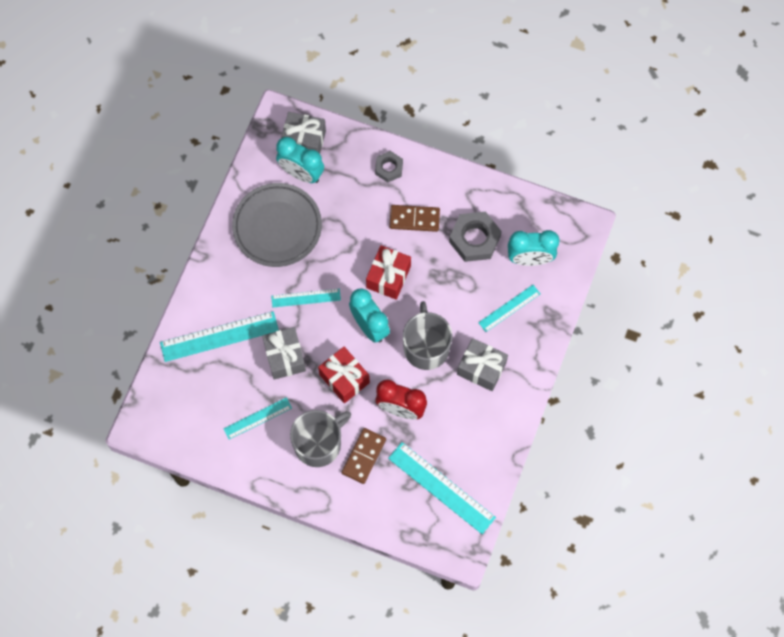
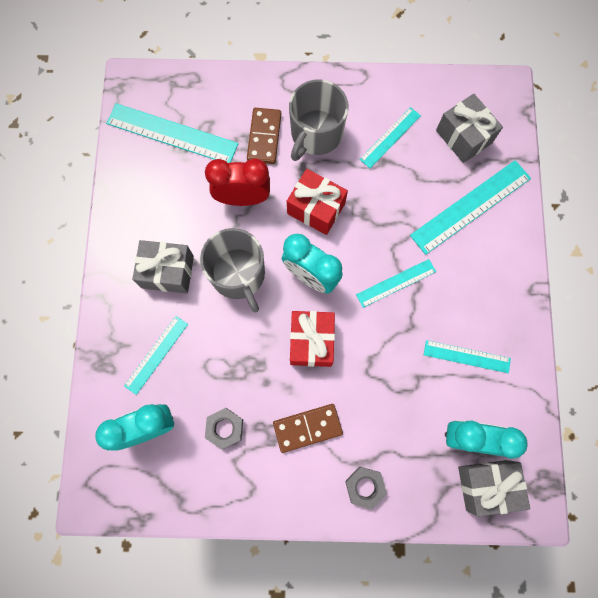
camera: 160 degrees right, 5 degrees up
grey plate [232,183,322,267] -> turquoise ruler [424,340,511,373]
grey gift [262,327,306,380] -> grey gift moved to [436,94,503,163]
grey nut [449,211,502,262] -> grey nut [205,408,243,450], size x0.60

